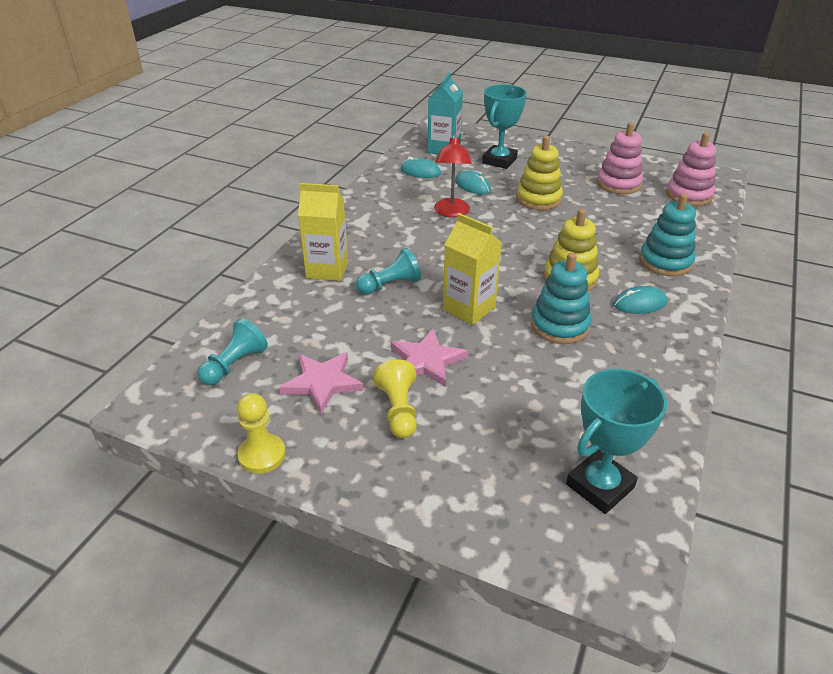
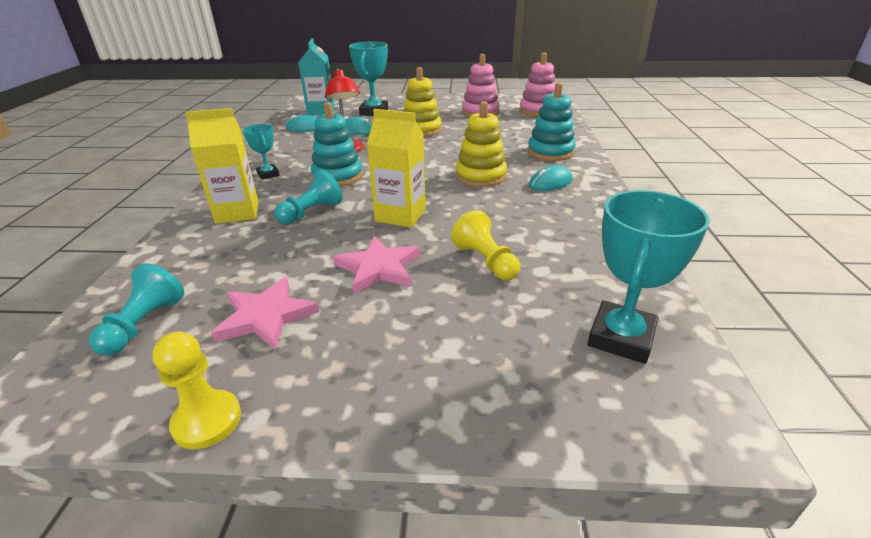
camera: 20 degrees left, 5 degrees down
yellow pawn [373,360,417,438] -> yellow pawn moved to [451,210,520,280]
turquoise stacking toy [531,253,592,344] -> turquoise stacking toy moved to [311,102,363,186]
none -> turquoise trophy [243,124,280,180]

